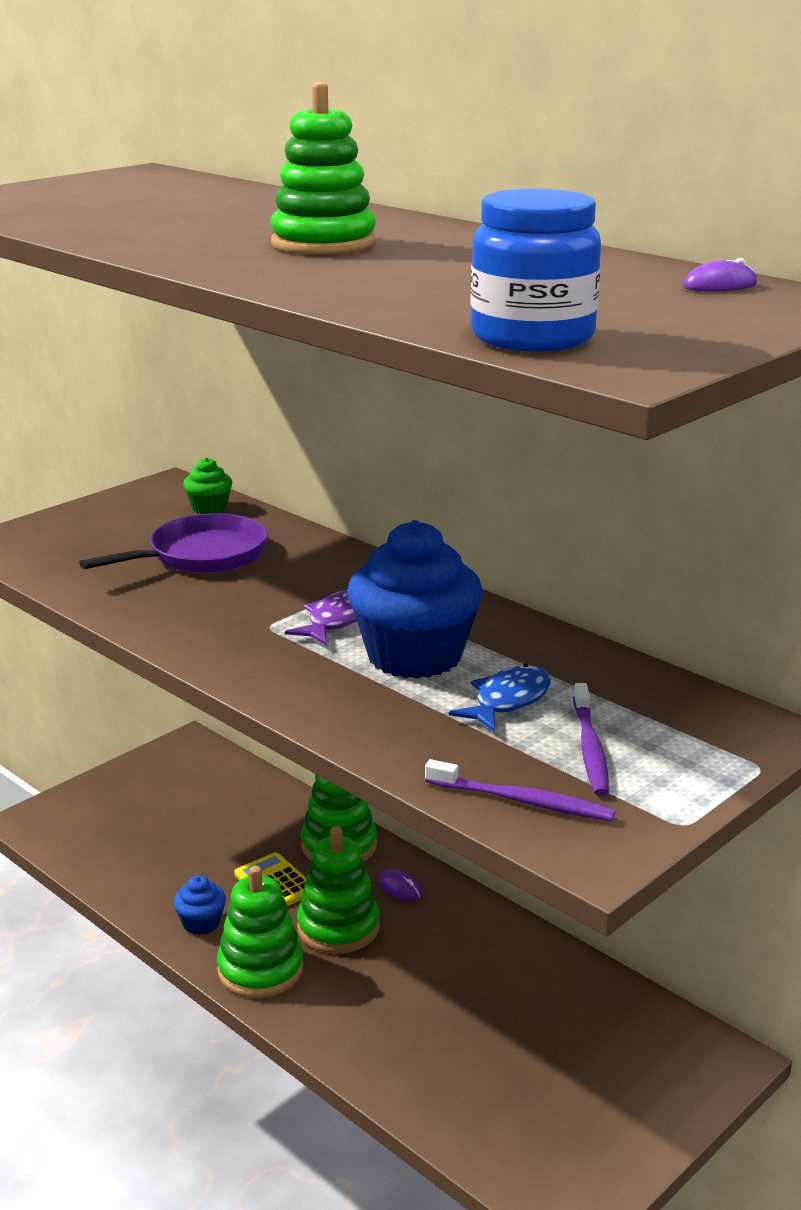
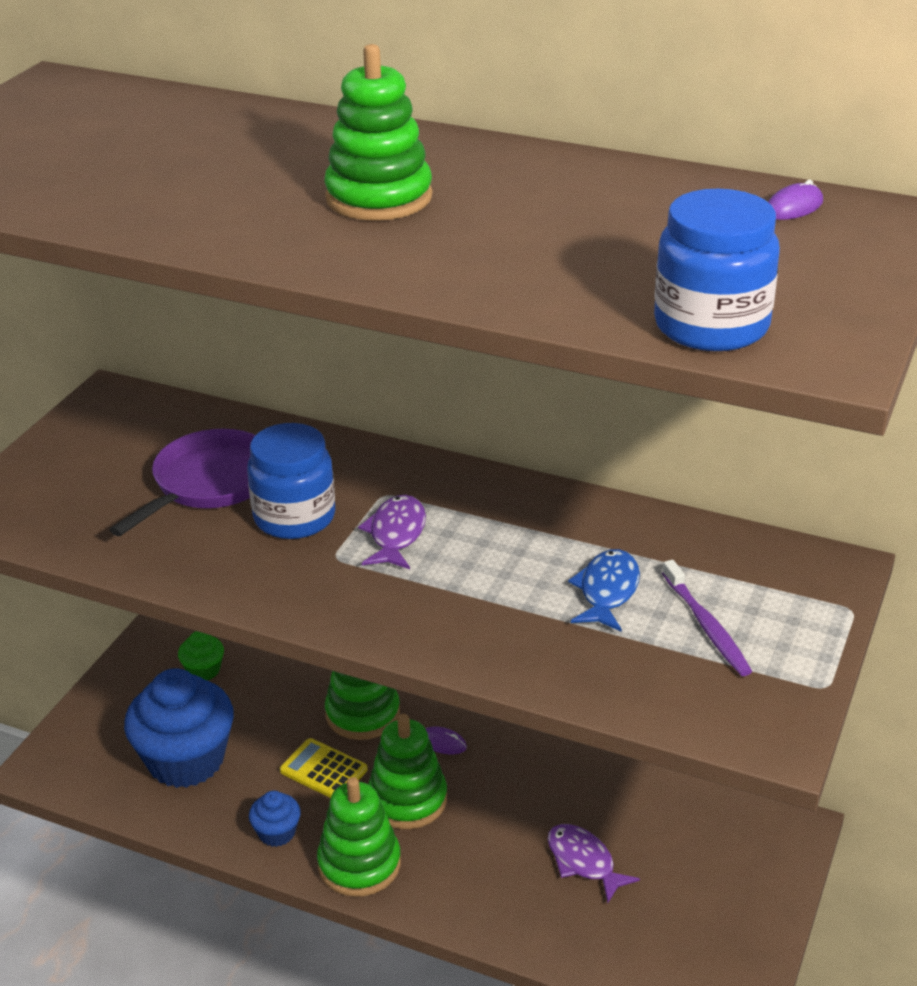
camera: 20 degrees left, 10 degrees up
green cupcake [183,457,232,514] -> green cupcake moved to [178,631,224,680]
blue cupcake [347,520,483,679] -> blue cupcake moved to [124,668,234,788]
purple toothbrush [425,759,615,821] -> none
none -> blue jar [247,423,335,539]
none -> purple fish [547,824,640,903]

